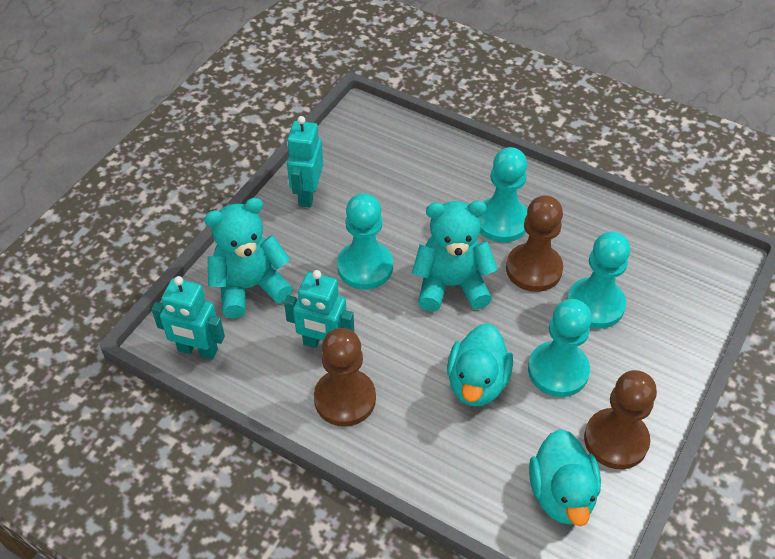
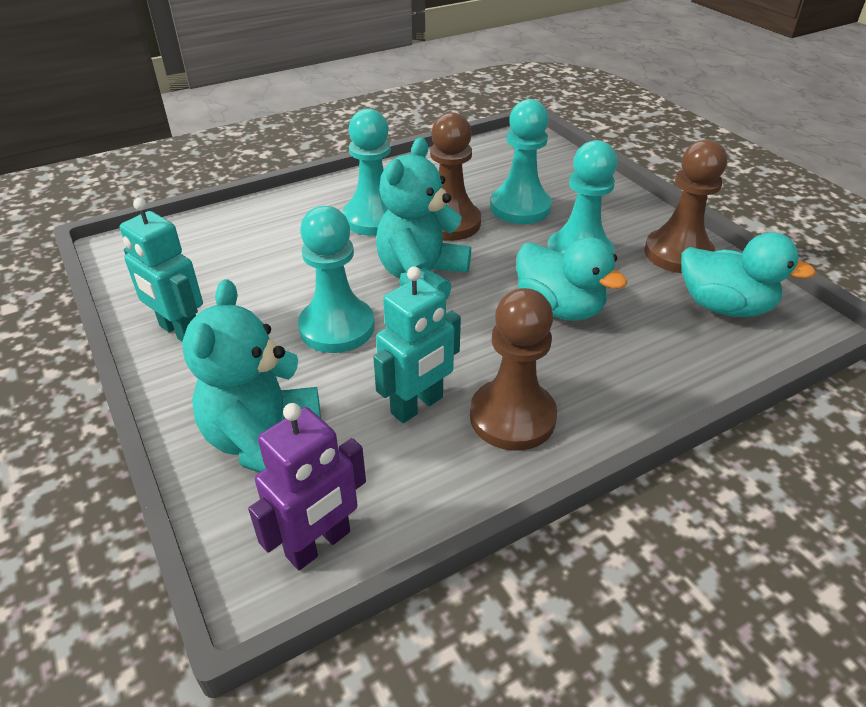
camera: 60 degrees left, 10 degrees down
turquoise robot [151,276,225,360] -> purple robot [248,403,366,570]

